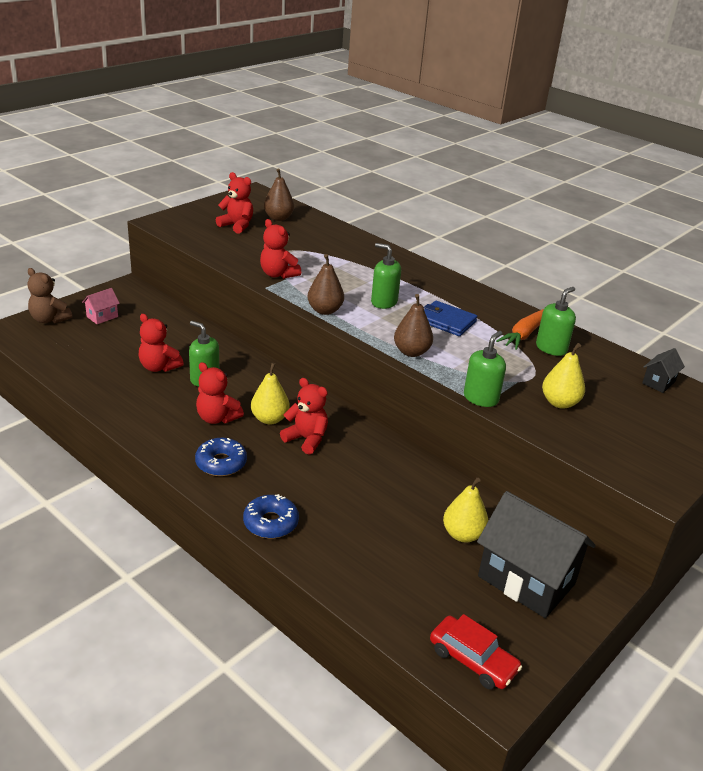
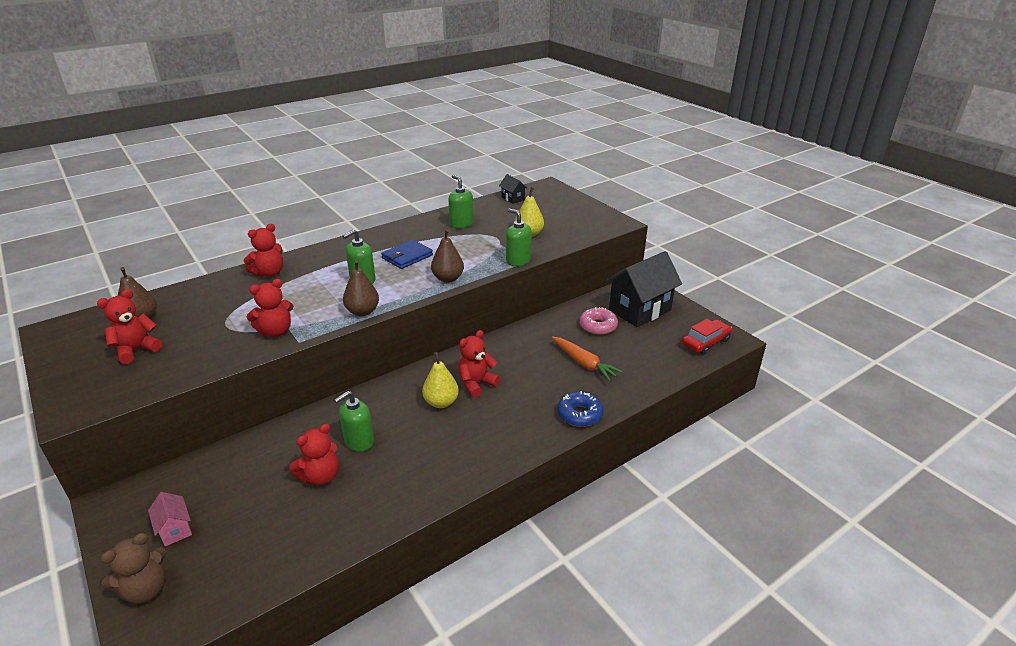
camera: 75 degrees left, 0 degrees up
blue donut [195,438,247,476] -> none
red teddy bear [196,362,244,424] -> red teddy bear moved to [244,224,283,277]
yellow pear [443,478,488,542] -> pink donut [579,307,618,335]
orange carrot [496,309,544,350] -> orange carrot moved to [551,337,623,381]

